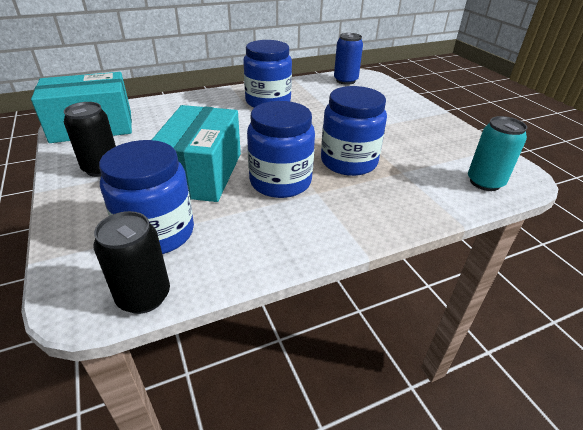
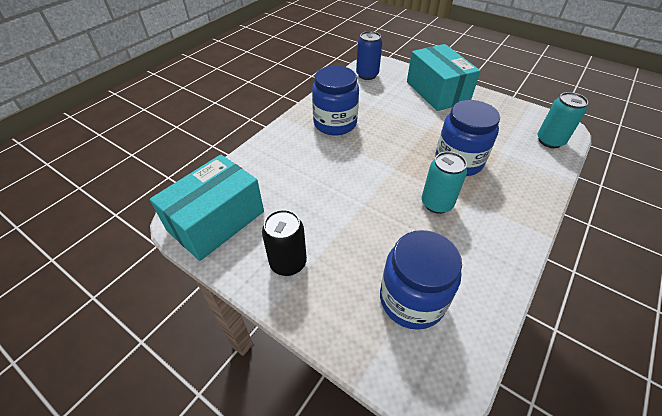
camera: 30 degrees left, 10 degrees up
black can [93,211,170,314] -> none
turquoise box [152,105,241,202] -> turquoise box moved to [407,44,481,111]
blue jar [247,101,315,198] -> turquoise can [422,151,467,214]

